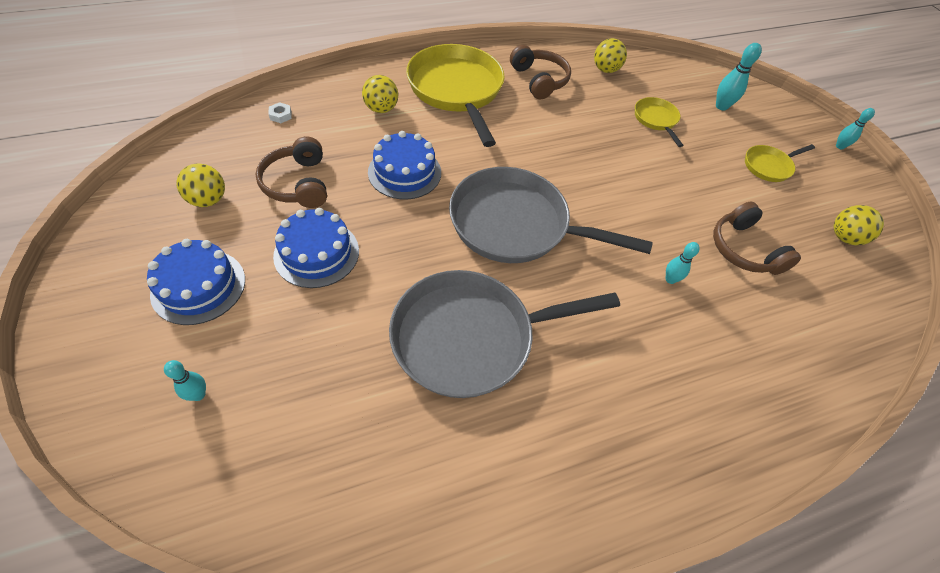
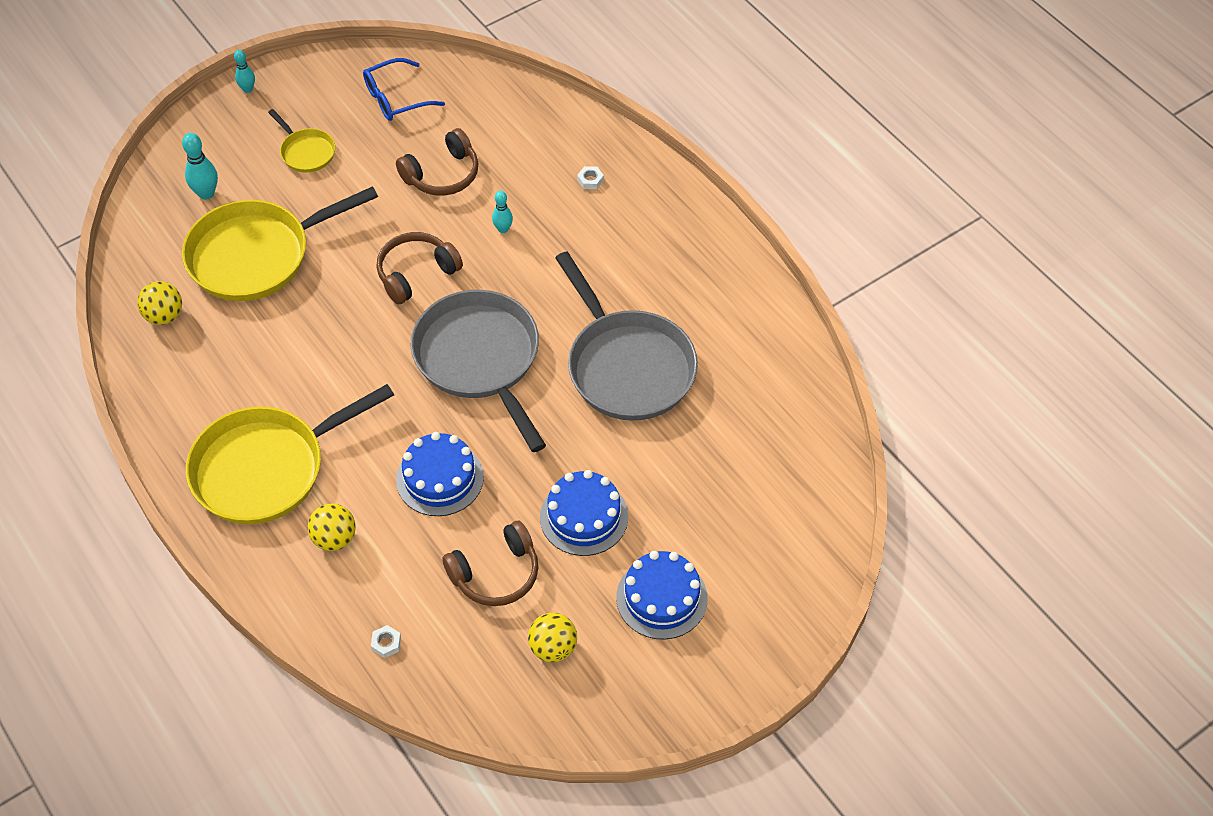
camera: 100 degrees left, 0 degrees up
turquoise bowling pin [164,360,206,401] -> none
grey pan [449,167,653,263] -> grey pan turned 150 degrees clockwise [411,290,546,452]
brown headphones [510,45,571,99] -> brown headphones moved to [376,232,463,304]
yellow pan [635,97,683,147] -> yellow pan [182,186,378,301], size x2.13
yellow ball [834,205,884,245] -> blue glasses [363,58,445,121]
none -> white nut [577,166,604,189]

